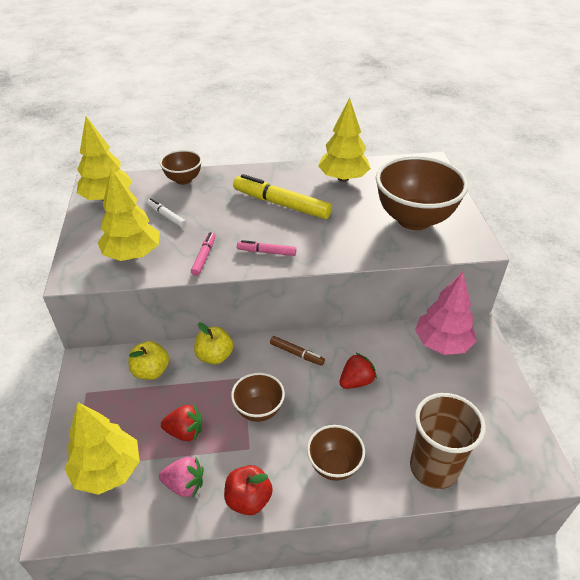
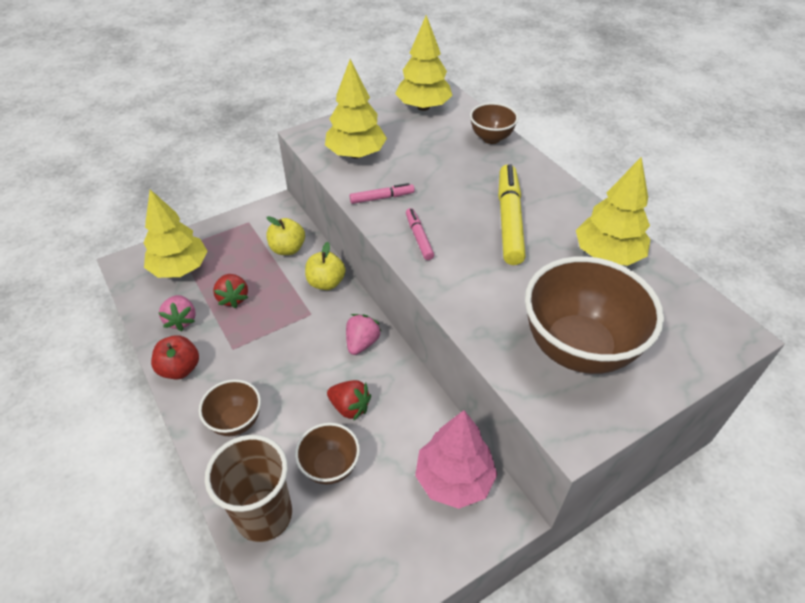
camera: 65 degrees right, 5 degrees up
white marker [147,198,186,228] -> none
brown bowl [231,373,285,422] -> brown bowl moved to [295,423,360,484]
brown marker [270,336,325,366] -> pink strawberry [346,314,382,355]

